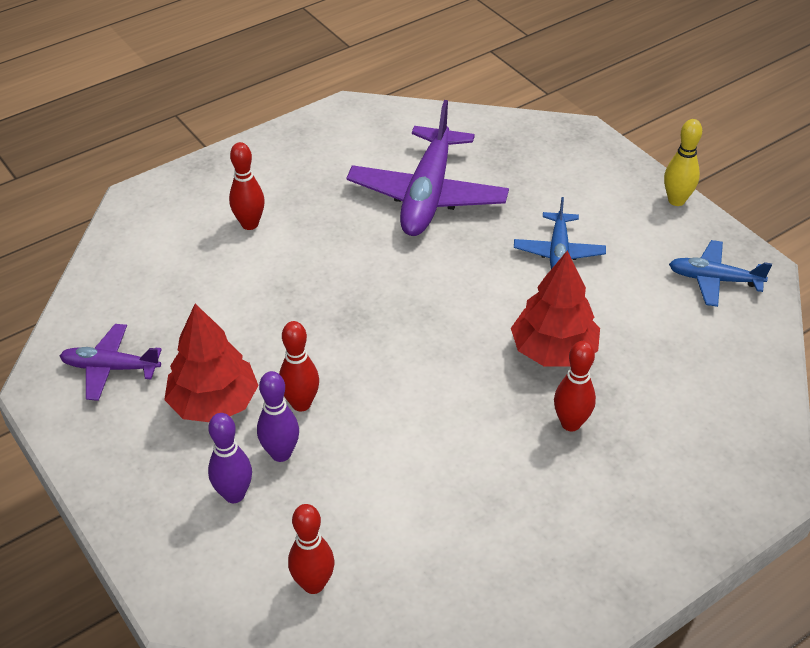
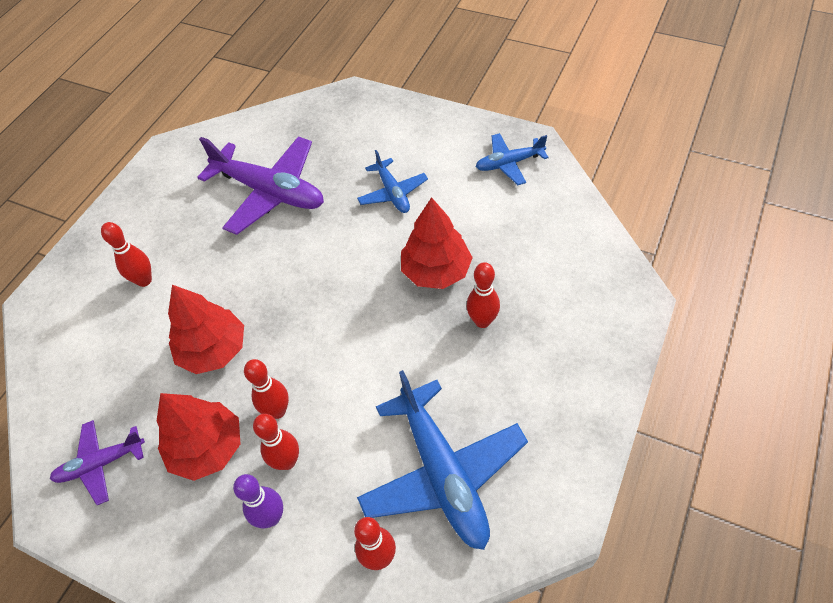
camera: 25 degrees left, 10 degrees up
purple bowling pin [257,371,299,462] -> red bowling pin [253,414,299,470]
purple plane [347,100,509,236] -> purple plane turned 45 degrees counterclockwise [197,136,324,235]
yellow bowling pin [664,119,702,206] -> none
none -> red tree [168,285,244,374]
none -> blue plane [357,370,528,550]

